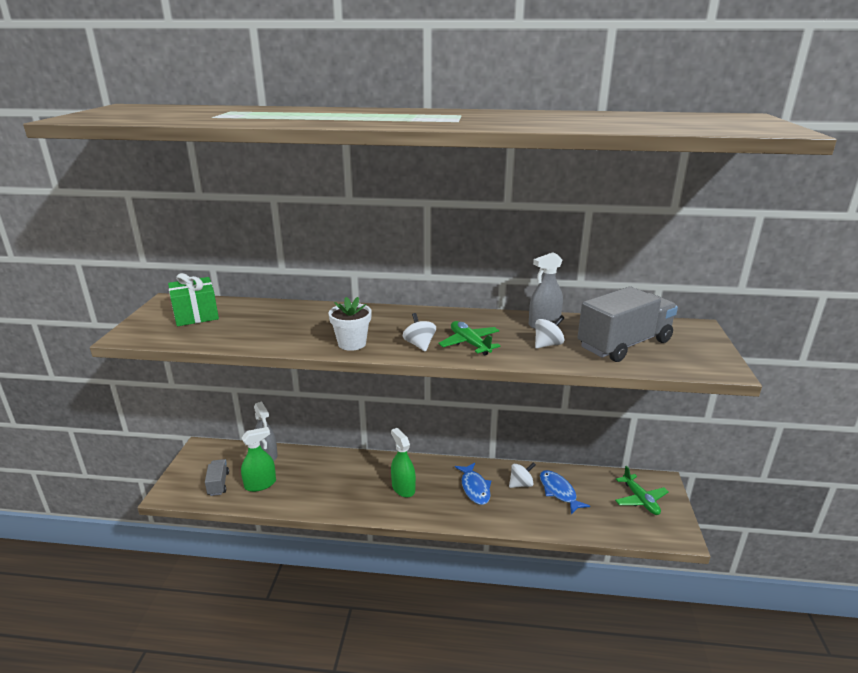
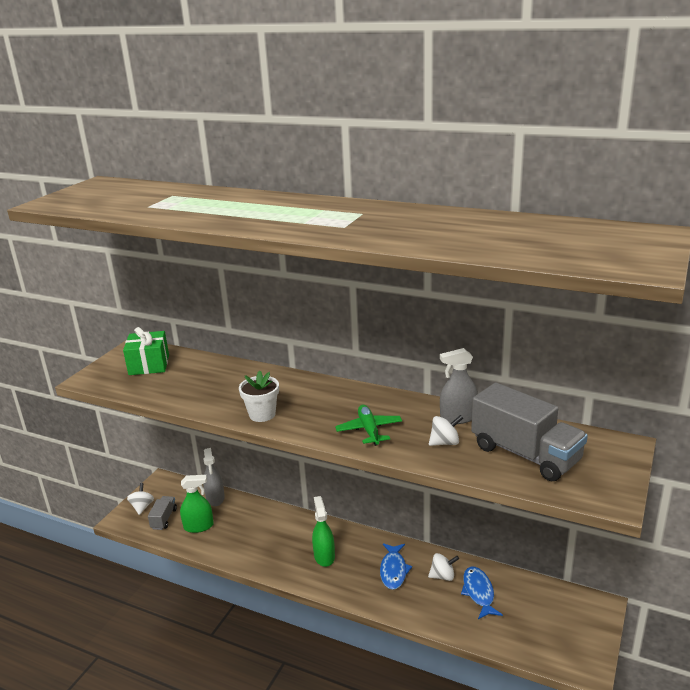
camera: 20 degrees right, 0 degrees up
white spinning top [403,313,436,352] -> white spinning top moved to [127,483,154,515]
grey truck [578,287,678,362] -> grey truck turned 60 degrees clockwise [471,382,588,482]
green plane [615,466,669,515] -> none

